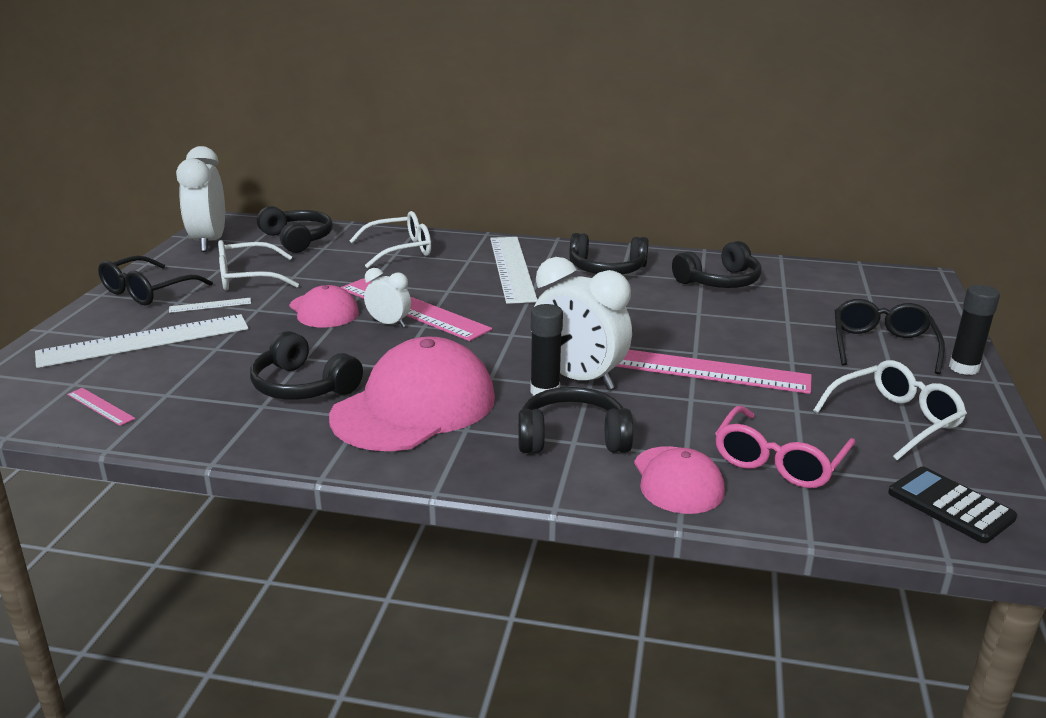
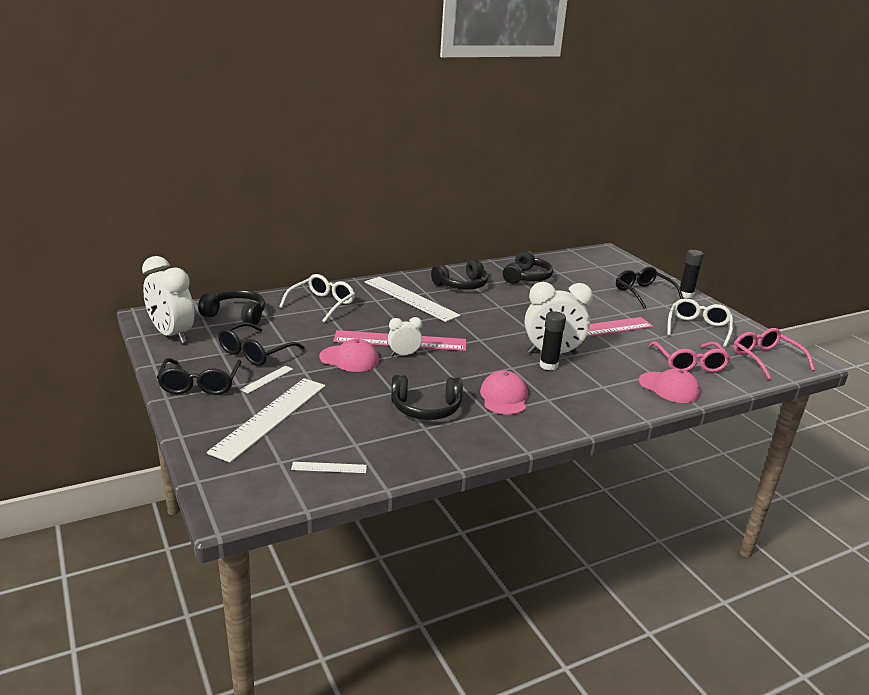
camera: 40 degrees left, 0 degrees up
pink ruler [67,388,136,426] -> white ruler [291,462,367,473]
white glasses [218,240,299,290] -> black glasses [218,322,304,366]
pink cap [329,337,495,451] -> pink cap [480,371,528,415], size x0.55
black headphones [518,387,634,453] -> none
black calculator [888,467,1017,543] -> pink glasses [733,328,815,380]

